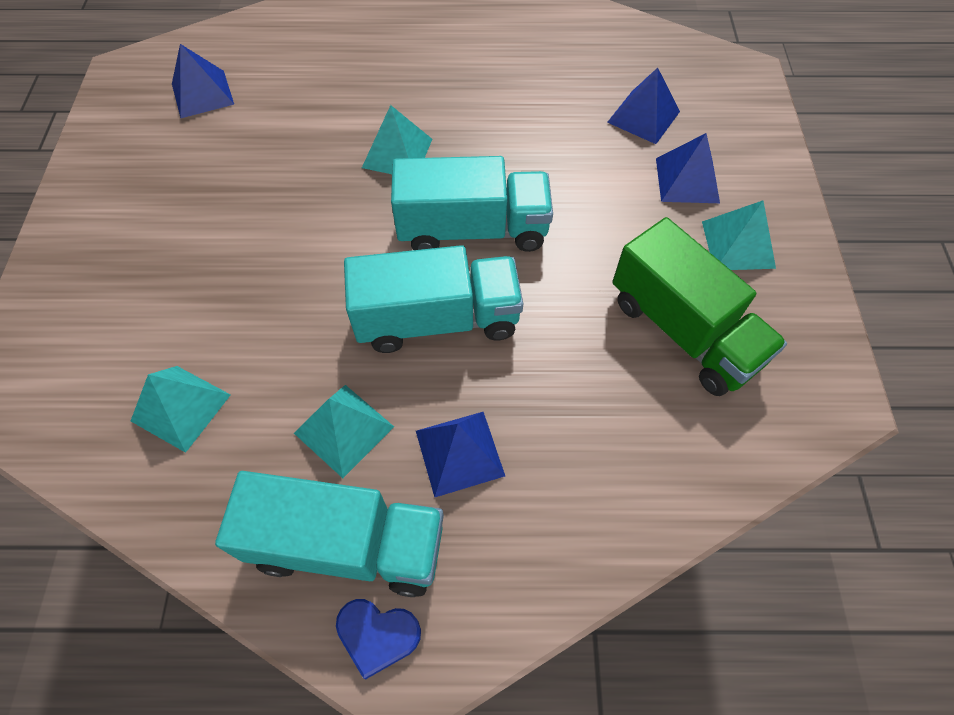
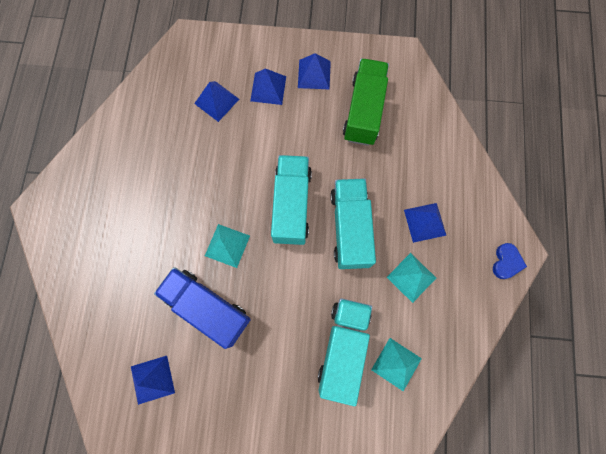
camera: 85 degrees left, 15 degrees up
turquoise truck [215,471,444,597] -> turquoise truck moved to [318,298,372,406]
green truck [612,217,787,396] -> green truck turned 45 degrees counterclockwise [343,58,389,146]
turquoise pyramid [702,201,776,270] -> blue pyramid [298,53,331,89]
none -> blue truck [154,267,251,349]

